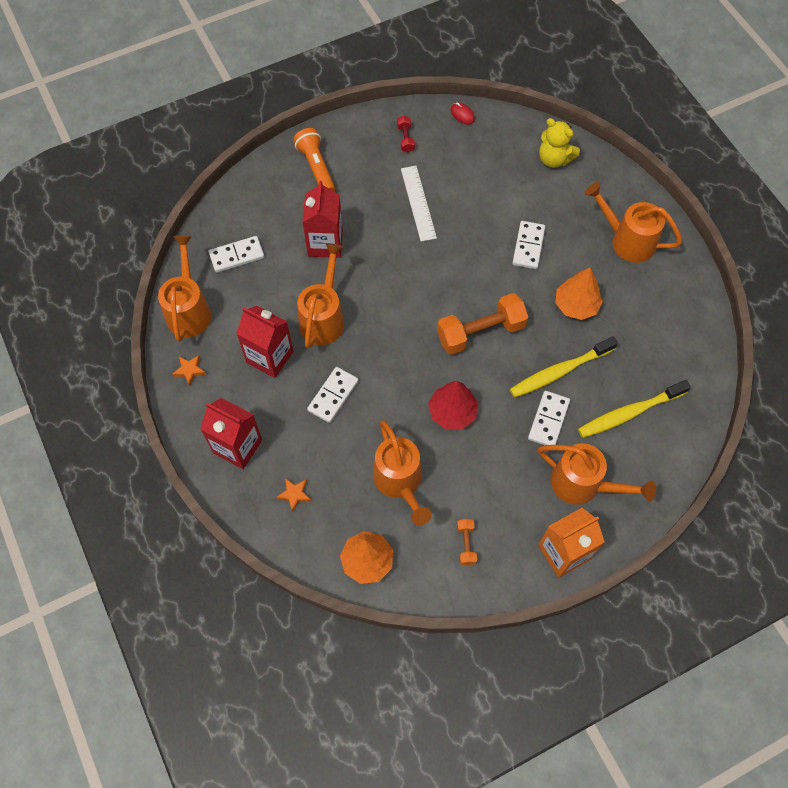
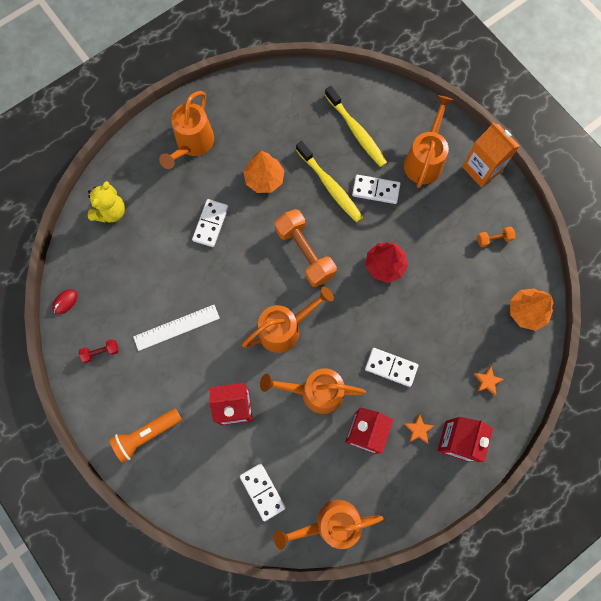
camera: 100 degrees left, 10 degrees up
orange star [172,355,206,386] -> orange star moved to [404,414,434,444]
orange watering can [373,420,432,525] -> orange watering can moved to [242,287,334,353]
white domino [512,221,545,269] -> white domino turned 75 degrees counterclockwise [192,199,228,247]

